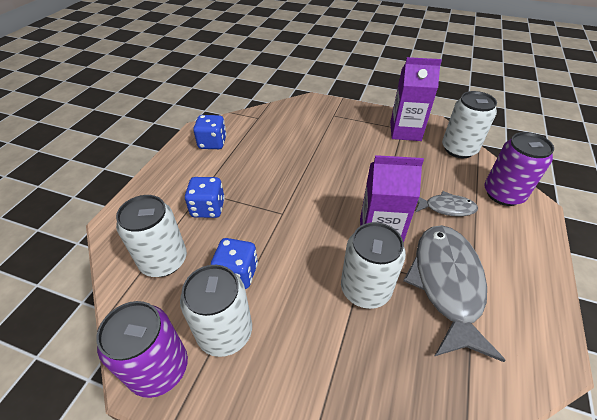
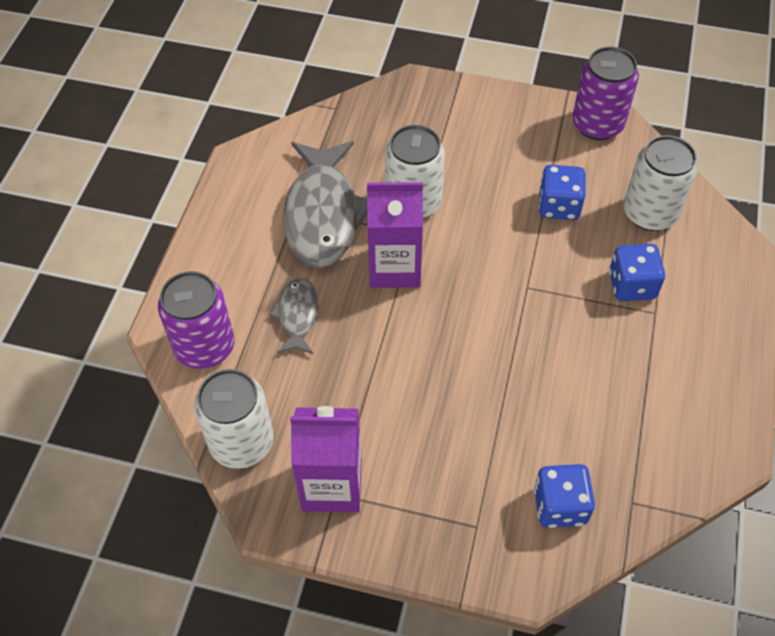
camera: 175 degrees right, 10 degrees up
white can [180,265,252,357] -> none
blue dice [193,115,227,149] -> blue dice moved to [534,464,595,528]
grey fish [415,191,478,216] -> grey fish turned 90 degrees clockwise [269,278,318,354]

